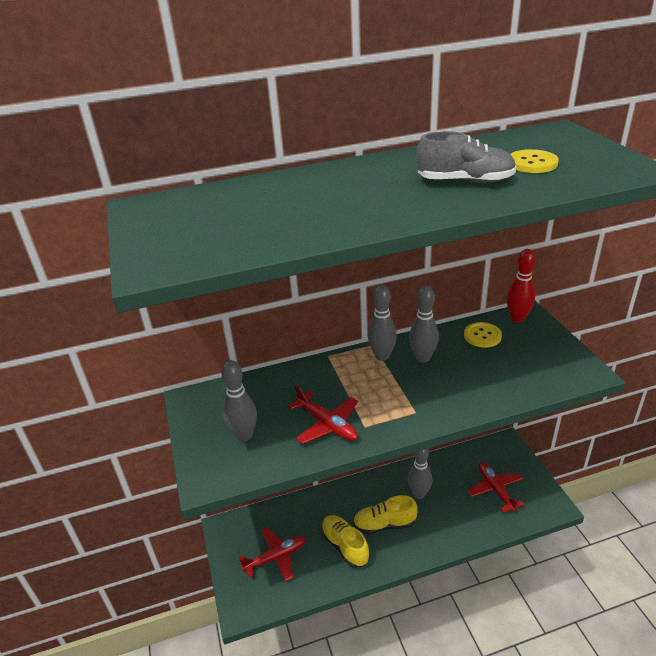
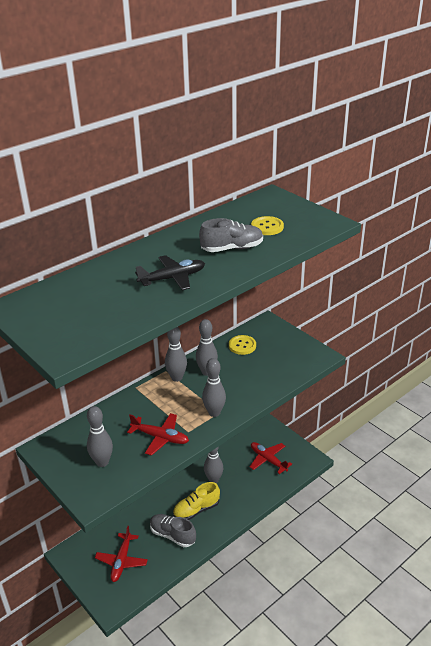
camera: 25 degrees left, 0 degrees up
red plane [240,528,306,581] -> red plane turned 150 degrees clockwise [95,526,148,582]
yellow shoe [321,515,369,568] -> grey shoe [150,514,196,547]
red bowling pin [506,249,536,323] -> none
none -> black plane [135,255,205,290]
none -> grey bowling pin [202,358,226,417]

